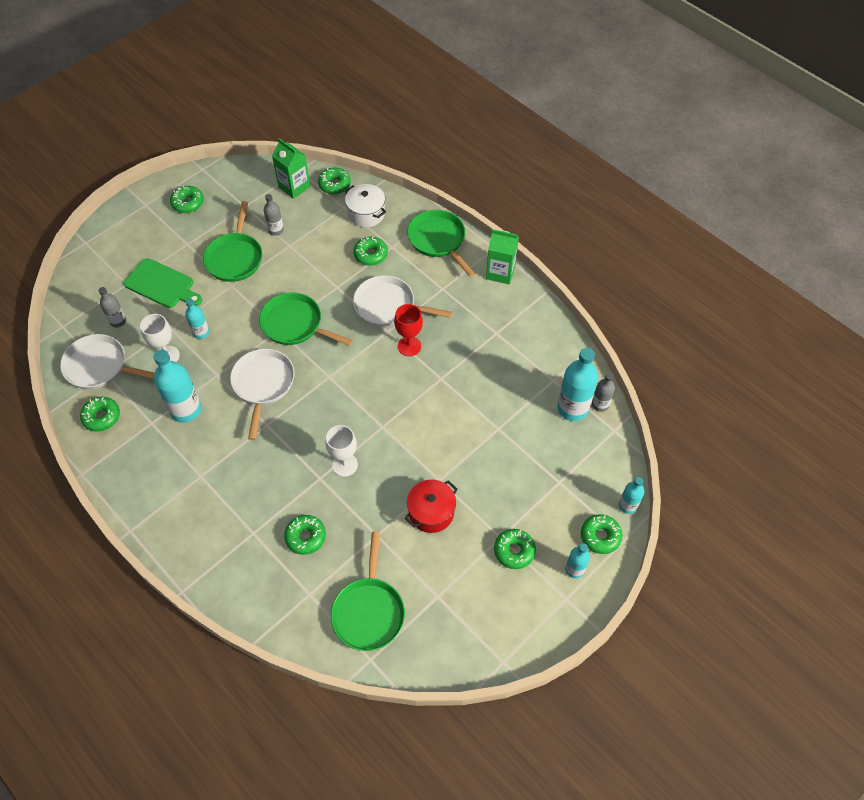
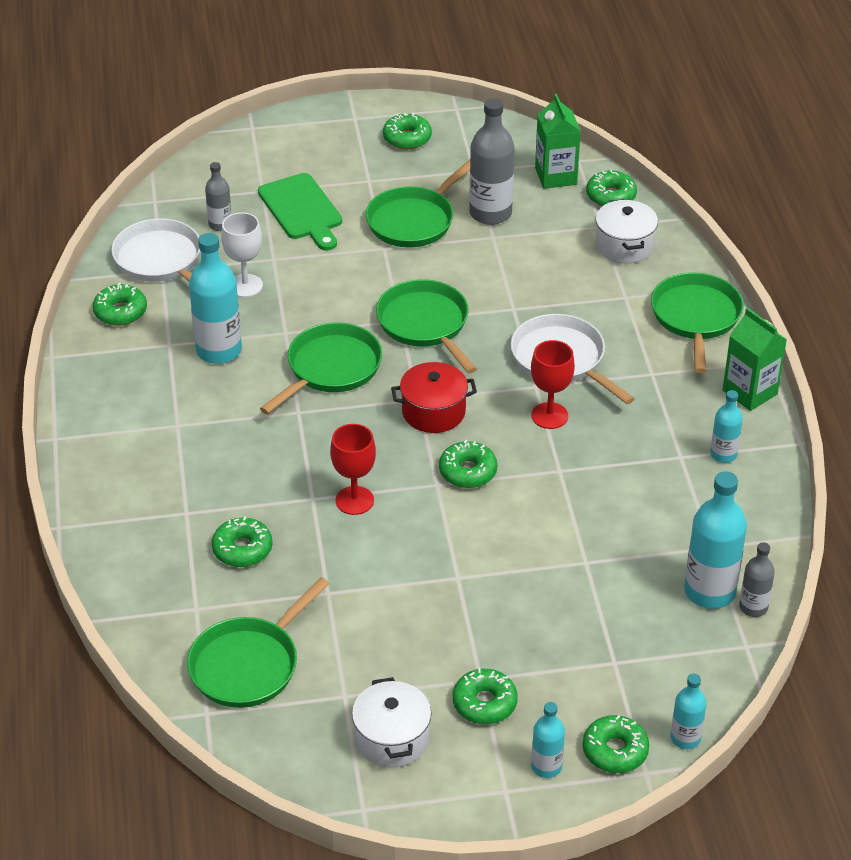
camera: 35 degrees right, 15 degrees down
turquoise bottle [185,299,209,339] -> turquoise bottle moved to [710,390,743,463]
white pan [230,349,295,440] -> green pan [260,322,382,414]
grey bottle [264,194,284,236] -> grey bottle [469,98,515,225], size x1.81
white goblet [325,425,358,477] -> red goblet [330,424,376,515]
green donut [353,236,388,266] -> green donut moved to [439,440,497,488]
red pot [405,479,458,533] -> red pot moved to [391,362,477,433]
none -> white pot [352,677,432,768]

